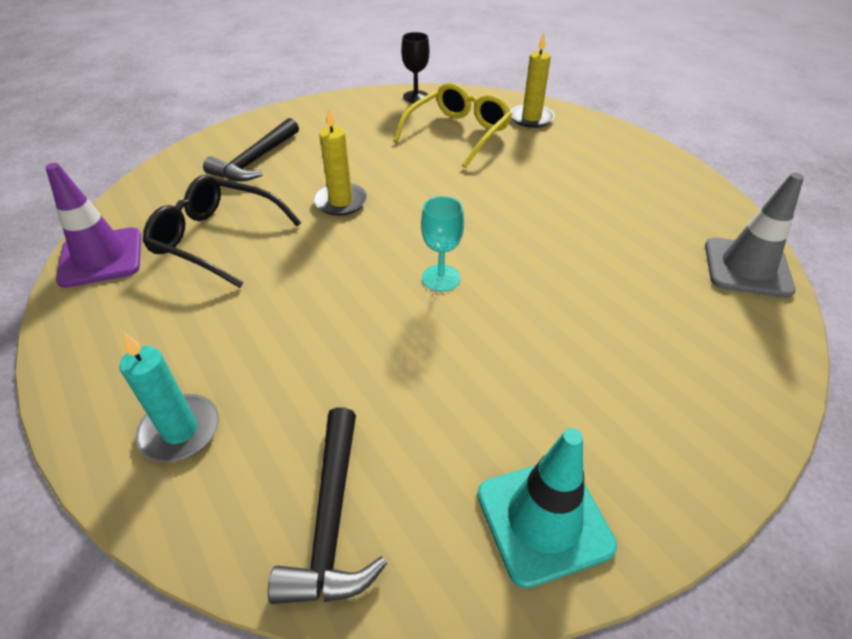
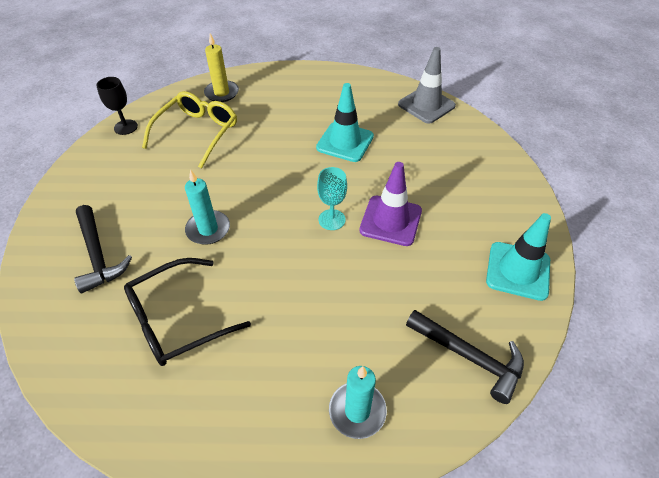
camera: 55 degrees left, 5 degrees up
purple traffic cone [46,163,141,288] -> purple traffic cone moved to [359,162,422,246]
yellow candle [313,108,367,216] -> turquoise candle [185,169,230,245]
yellow glasses [393,83,512,168] -> yellow glasses turned 45 degrees clockwise [142,91,237,169]
none -> turquoise traffic cone [316,83,374,162]

